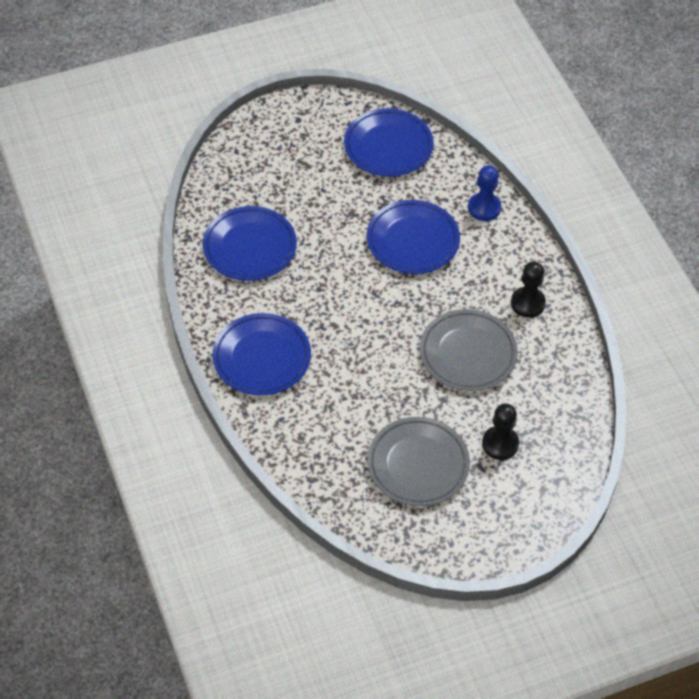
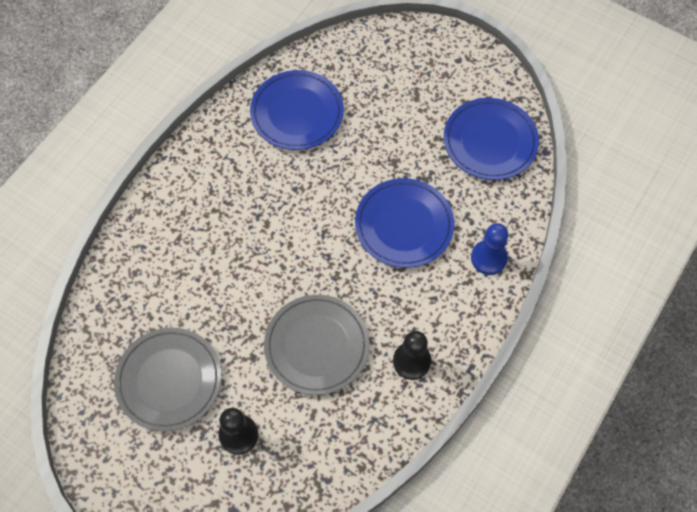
camera: 55 degrees right, 10 degrees up
blue plate [213,313,311,395] -> none

